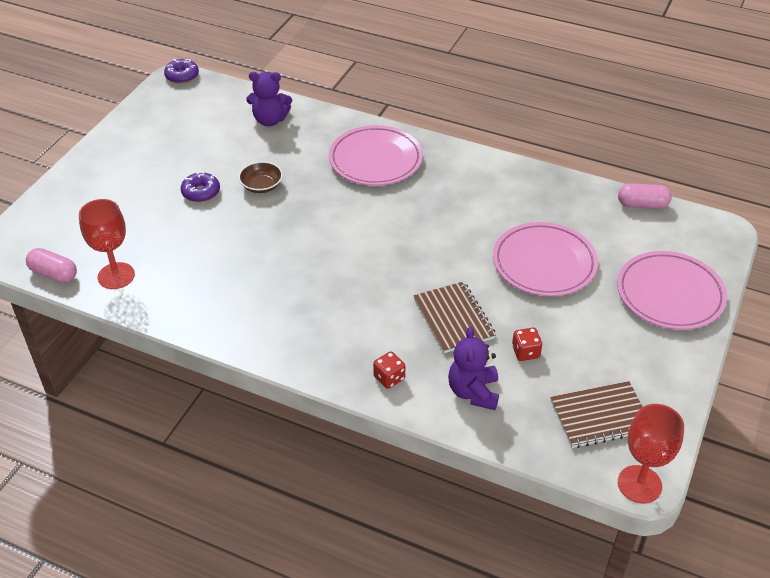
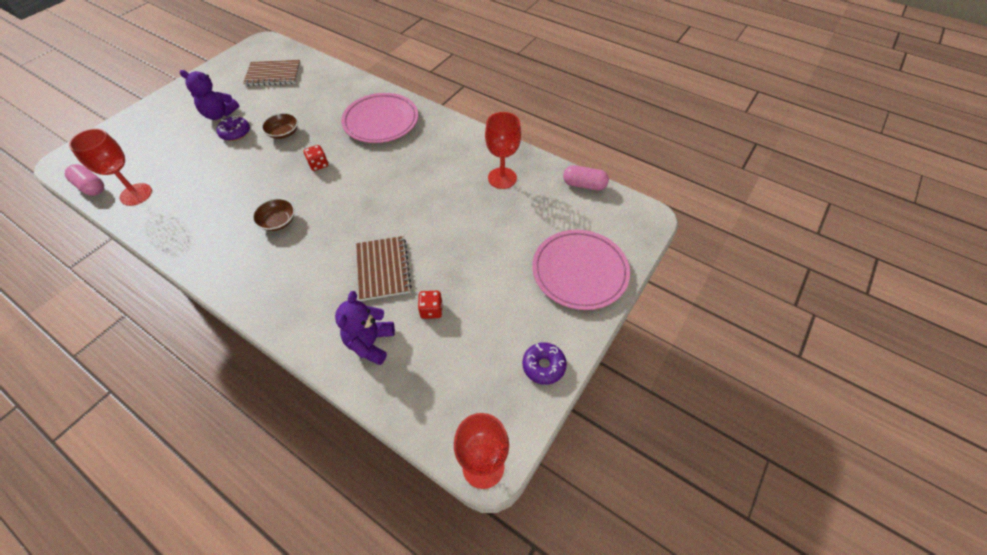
camera: 10 degrees right, 10 degrees up
purple donut [164,59,199,84] -> purple donut moved to [523,342,567,385]
purple teddy bear [246,72,292,126] -> purple teddy bear moved to [180,70,240,120]
red dice [373,351,405,389] -> red dice moved to [304,145,328,171]
pink plate [493,222,598,296] -> none
brown notebook [550,381,643,448] -> brown notebook moved to [243,60,301,86]
none -> brown bowl [252,198,295,231]
none -> red goblet [485,112,521,189]

